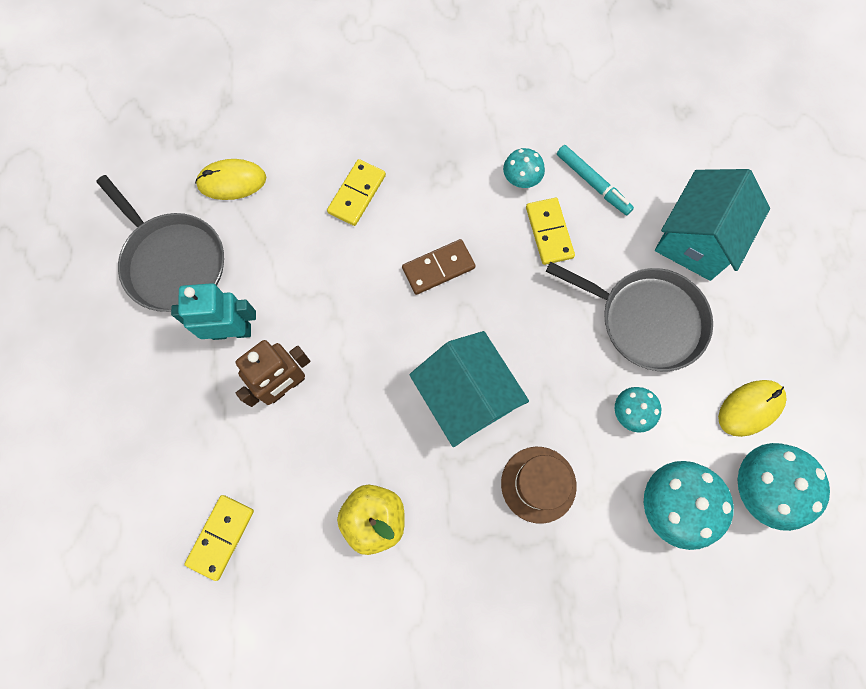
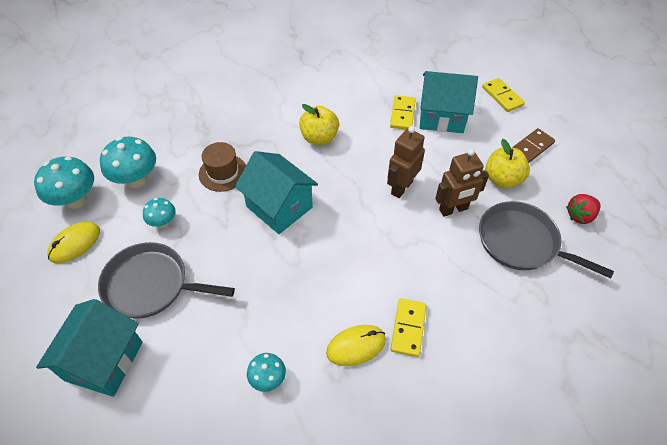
camera: 165 degrees right, 20 degrees down
turquoise robot [171,283,256,340] -> brown robot [435,149,489,217]
yellow mouse [195,159,266,200] -> yellow mouse moved to [326,325,386,366]
brown domino [402,239,476,295] -> brown domino moved to [512,128,555,163]
yellow domino [526,198,575,265] -> yellow domino moved to [482,78,525,112]
turquoise marker [557,145,634,215] -> none
none -> turquoise house [420,71,478,133]
none -> yellow apple [485,139,530,188]
none -> red strawberry [566,194,601,224]

